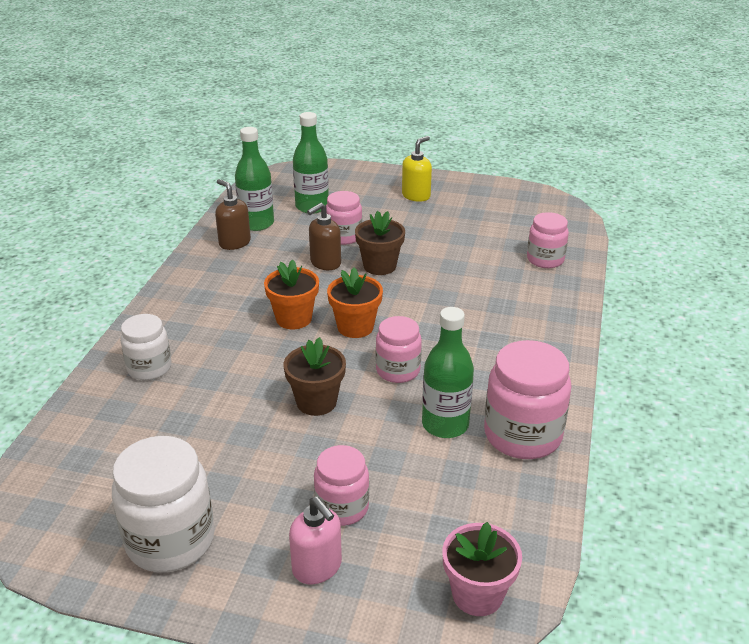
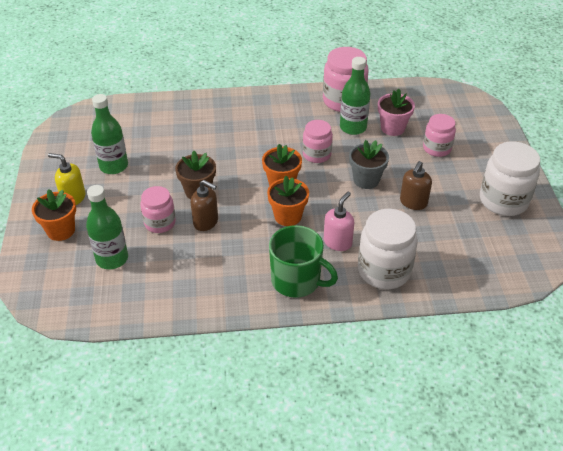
camera: 110 degrees left, 10 degrees up
white jar [120,314,172,380] -> white jar [358,209,418,289], size x1.60
brown soap dispenser [215,179,251,250] -> brown soap dispenser moved to [400,161,432,210]
green bottle [235,127,274,231] -> green bottle moved to [91,94,128,174]
brown flower pot [284,337,346,416] -> grey flower pot [349,140,389,189]
pink soap dispenser [289,496,342,584] -> pink soap dispenser moved to [324,192,354,251]
pink flower pot [442,522,522,616] -> pink flower pot moved to [378,89,415,136]
pink jar [527,212,569,268] -> none
none -> orange flower pot [32,189,76,241]
none -> green mug [269,225,338,298]

